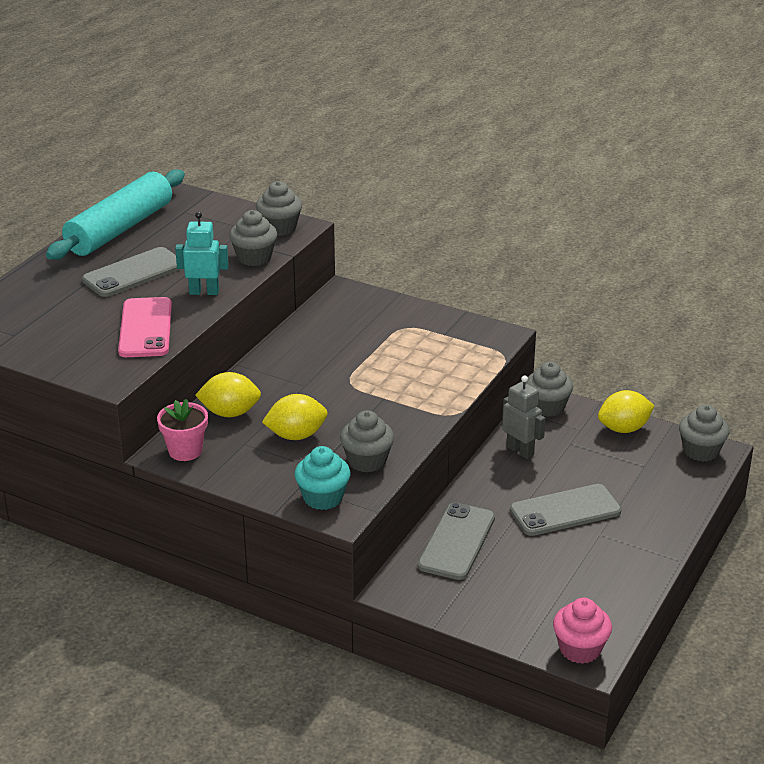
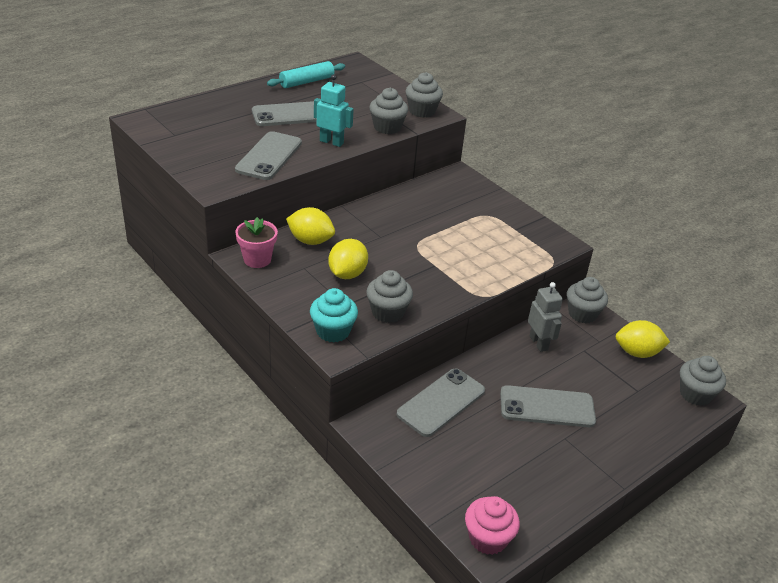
camera: 20 degrees right, 5 degrees up
turquoise rolling pin [46,170,185,260] -> turquoise rolling pin [267,61,345,88], size x0.56
pink phone [118,297,172,357] -> grey phone [235,131,302,180]
yellow lemon [262,394,328,440] -> yellow lemon turned 75 degrees counterclockwise [328,239,368,279]

